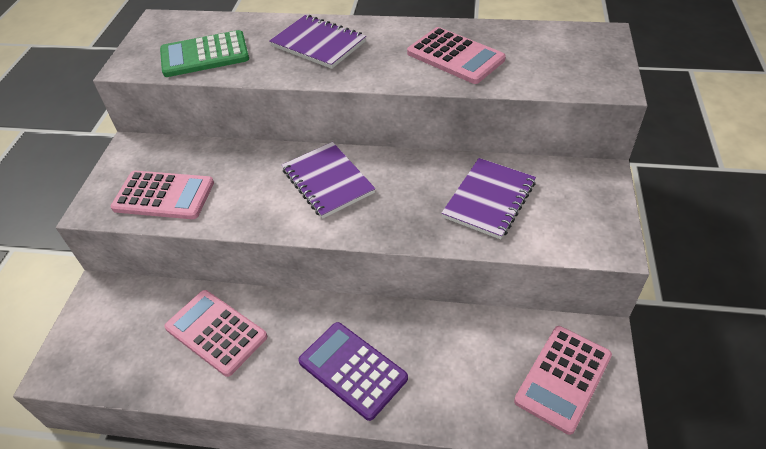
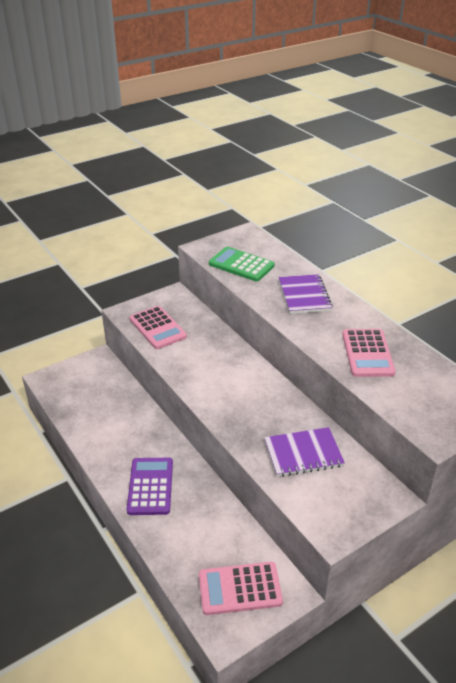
camera: 45 degrees right, 10 degrees down
pink calculator [164,290,267,377] -> none
purple notebook [282,142,375,219] -> none

